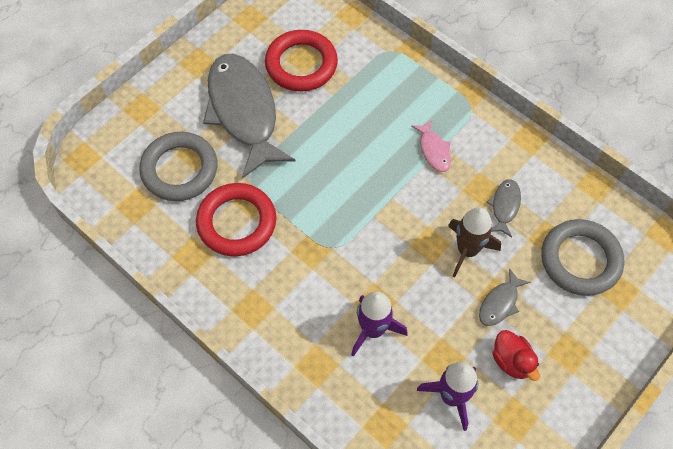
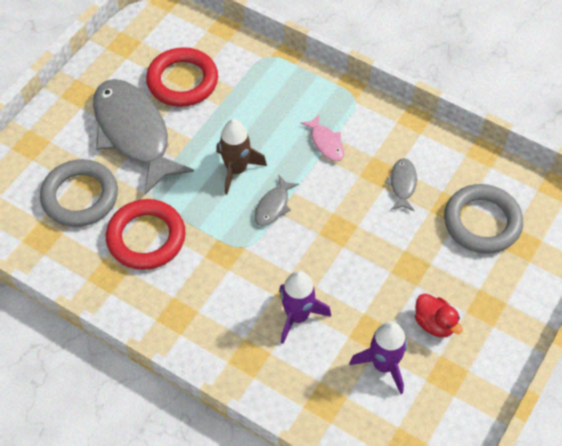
camera: 10 degrees left, 5 degrees down
brown rocket [448,207,501,277] -> brown rocket moved to [216,119,267,195]
grey fish [479,268,530,326] -> grey fish moved to [255,176,299,226]

